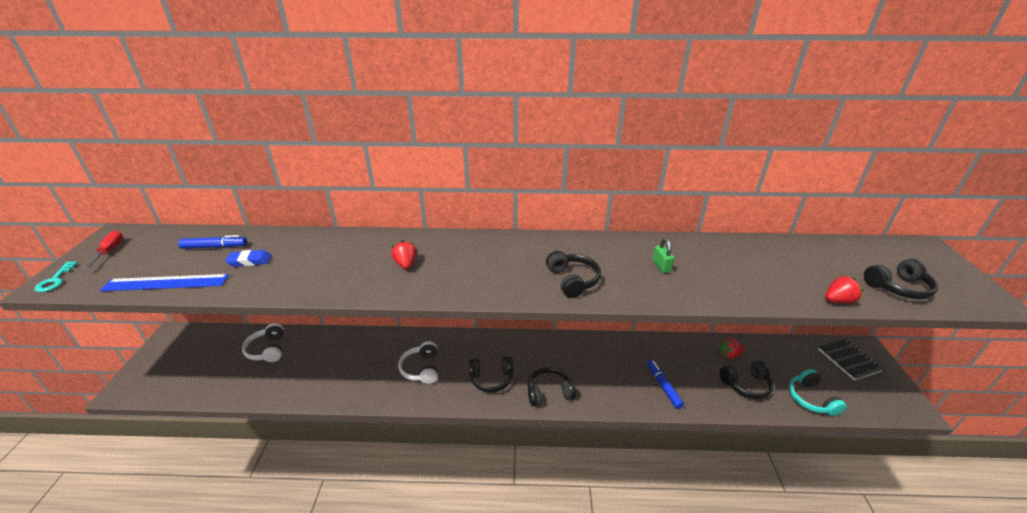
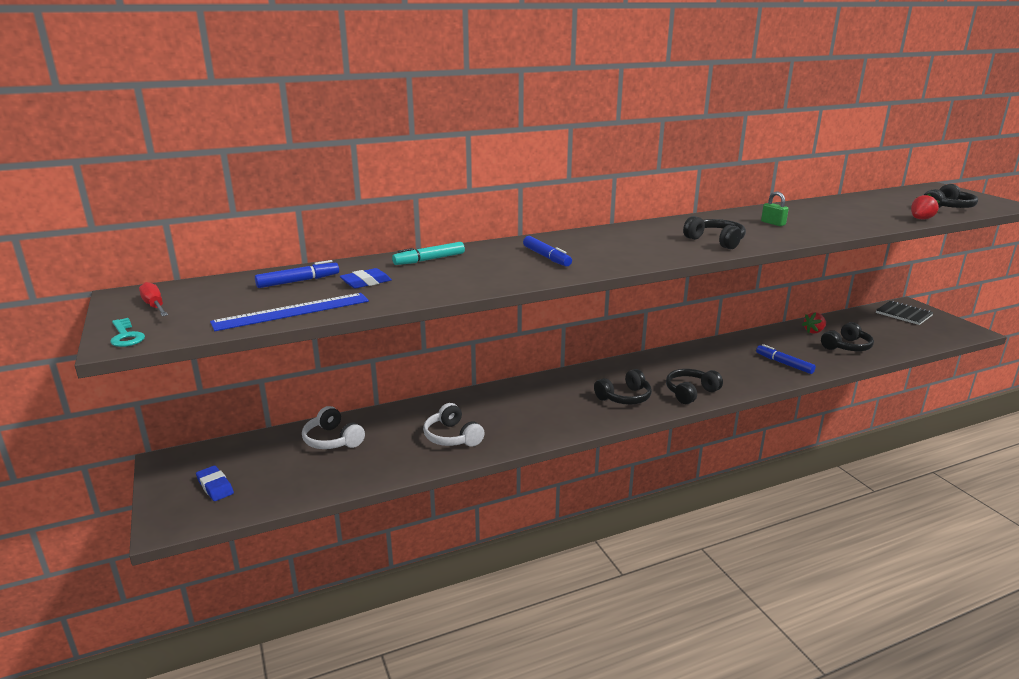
camera: 25 degrees left, 10 degrees down
red strawberry [391,240,417,269] -> blue marker [523,236,572,266]
white headphones [398,341,438,384] -> white headphones moved to [423,403,485,447]
turquoise headphones [788,369,847,416] -> none
none -> blue eraser [196,466,234,501]
none -> turquoise marker [392,242,465,265]

